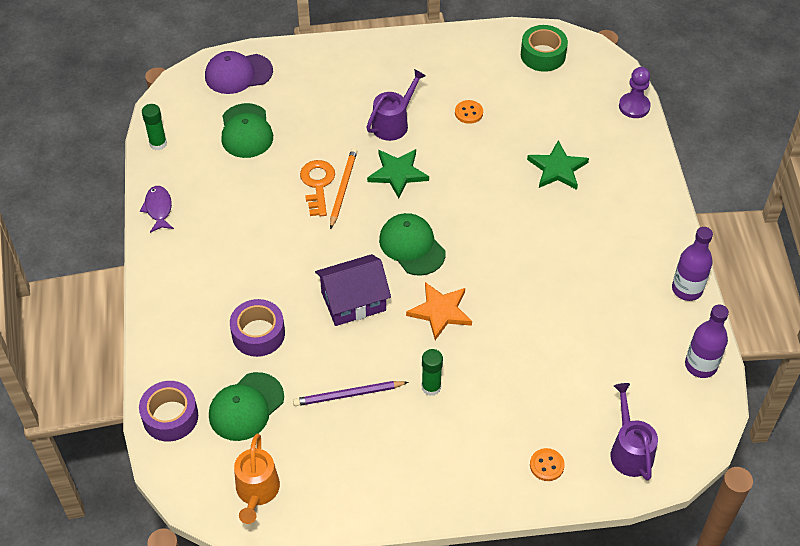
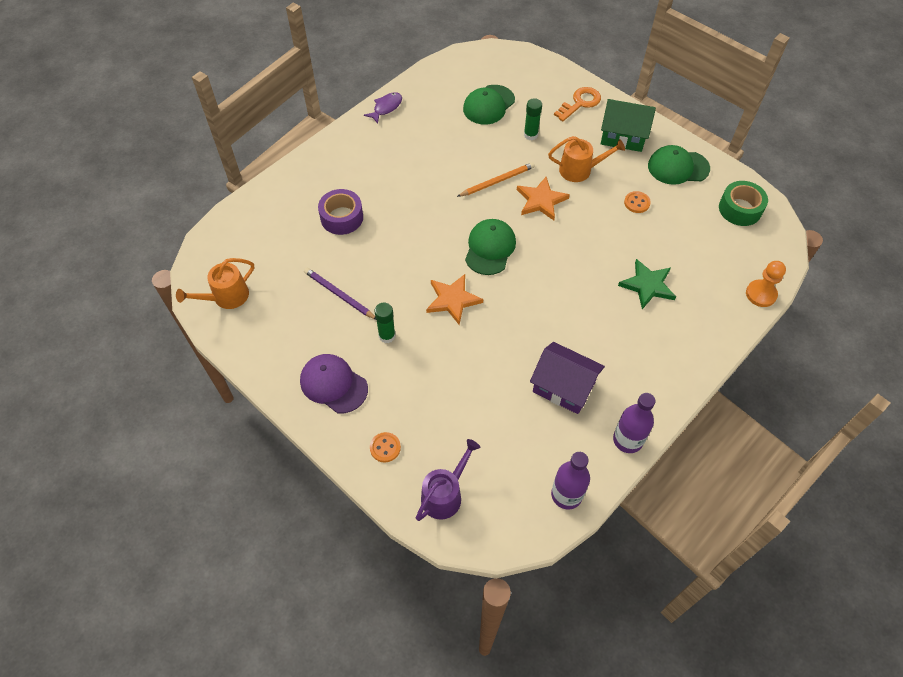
camera: 50 degrees right, 5 degrees up
purple tape [139,381,198,442] -> none
green glue stick [142,104,167,150] -> green glue stick moved to [524,98,542,140]
purple cap [205,51,273,94] -> purple cap moved to [300,354,368,413]
green cap [209,372,284,441] -> green cap moved to [648,145,710,185]
orange key [300,160,335,216] -> orange key moved to [554,87,601,121]
purple house [315,254,391,326] -> purple house moved to [530,342,605,414]
purple watering can [366,69,426,141] -> orange watering can [548,136,625,182]
green star [367,149,429,198] -> orange star [517,177,570,220]
purple pawn [619,67,651,118] -> orange pawn [746,261,786,307]
none -> green house [601,99,656,152]

